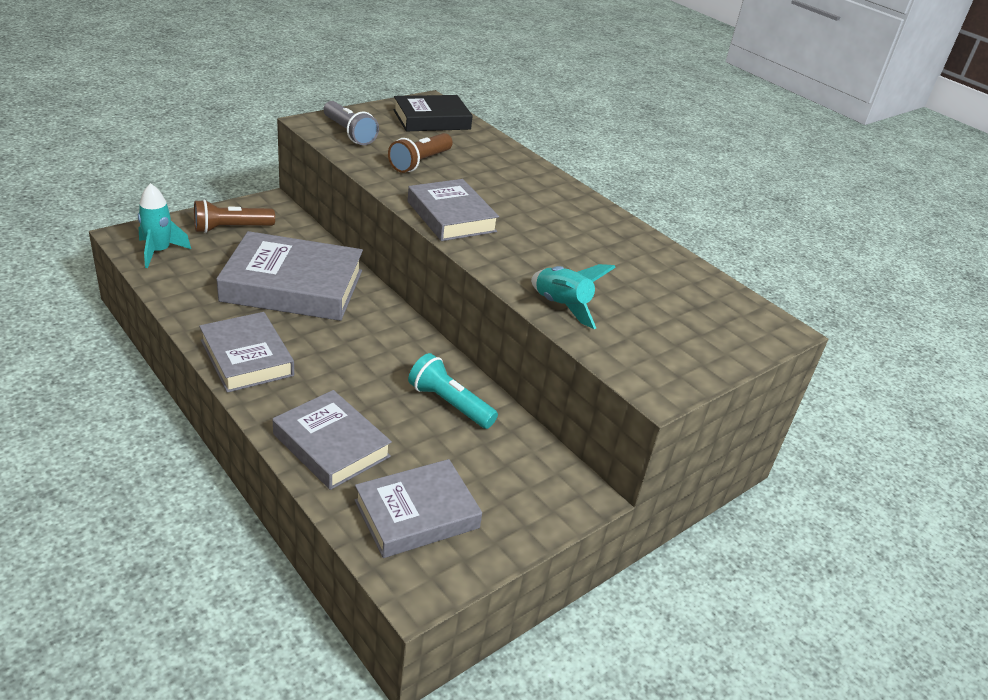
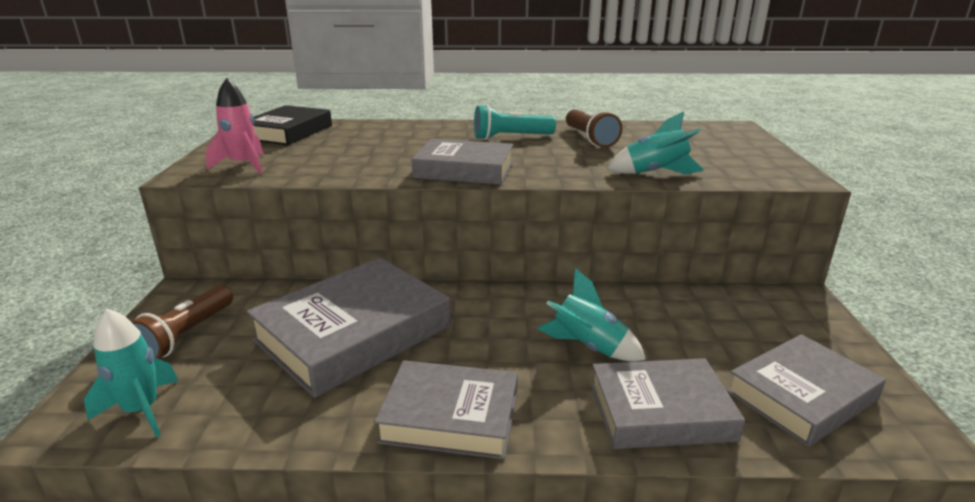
camera: 45 degrees left, 10 degrees down
grey flashlight [324,101,379,145] -> pink rocket [205,78,264,174]
grey book [355,459,482,558] -> grey book turned 45 degrees clockwise [726,334,886,447]
brown flashlight [388,133,453,173] -> brown flashlight moved to [566,109,622,147]
turquoise flashlight [408,353,498,429] -> turquoise flashlight moved to [474,105,556,140]
none -> turquoise rocket [537,268,646,361]

